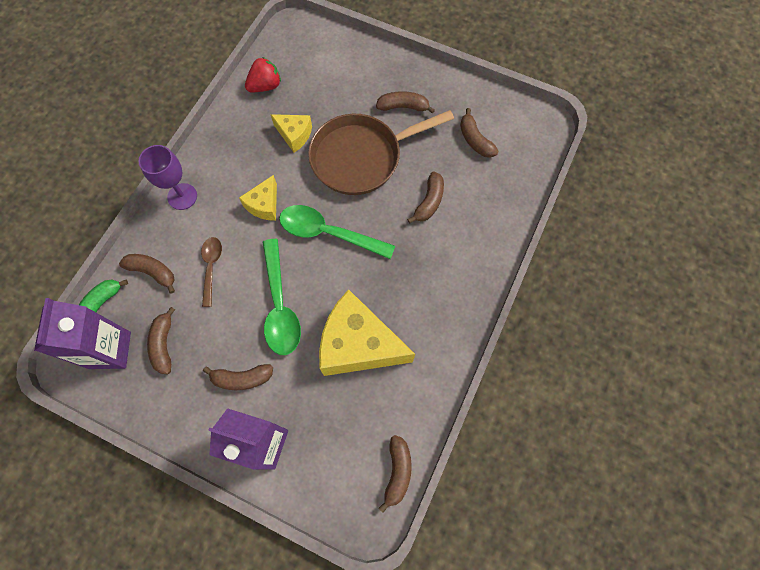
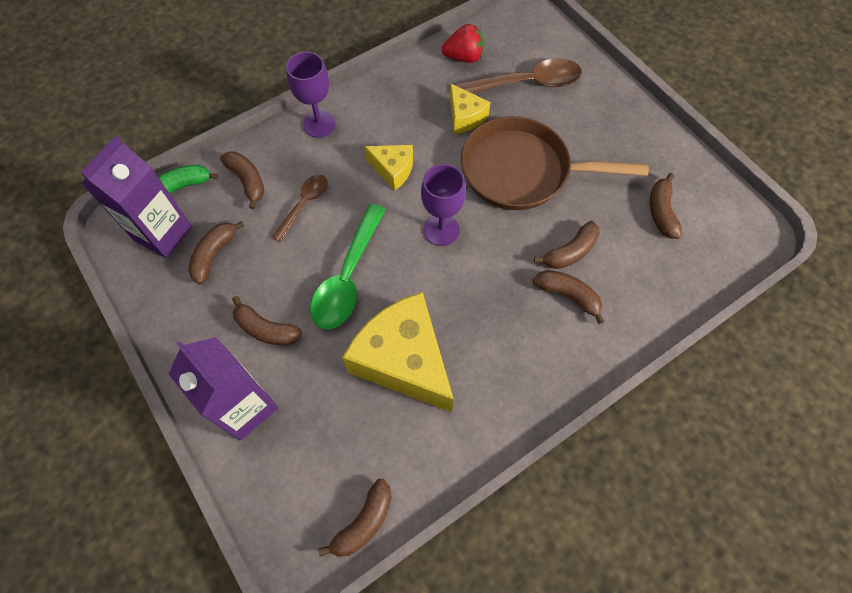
camera: 30 degrees right, 5 degrees down
yellow cheese [239,175,277,221] -> yellow cheese turned 120 degrees counterclockwise [364,145,413,191]
green spoon [279,205,395,259] -> purple goblet [421,164,466,246]
brown banana [376,91,435,114] -> brown banana moved to [533,270,605,324]
none -> brown spoon [455,58,582,93]

